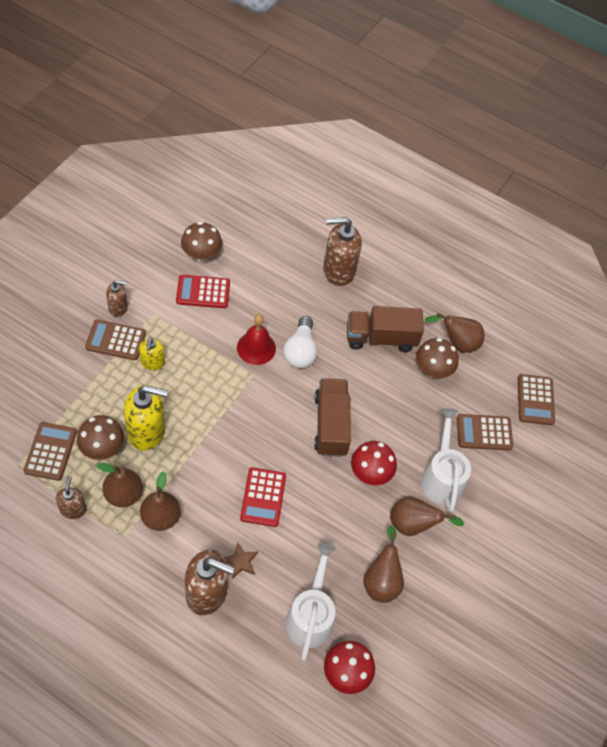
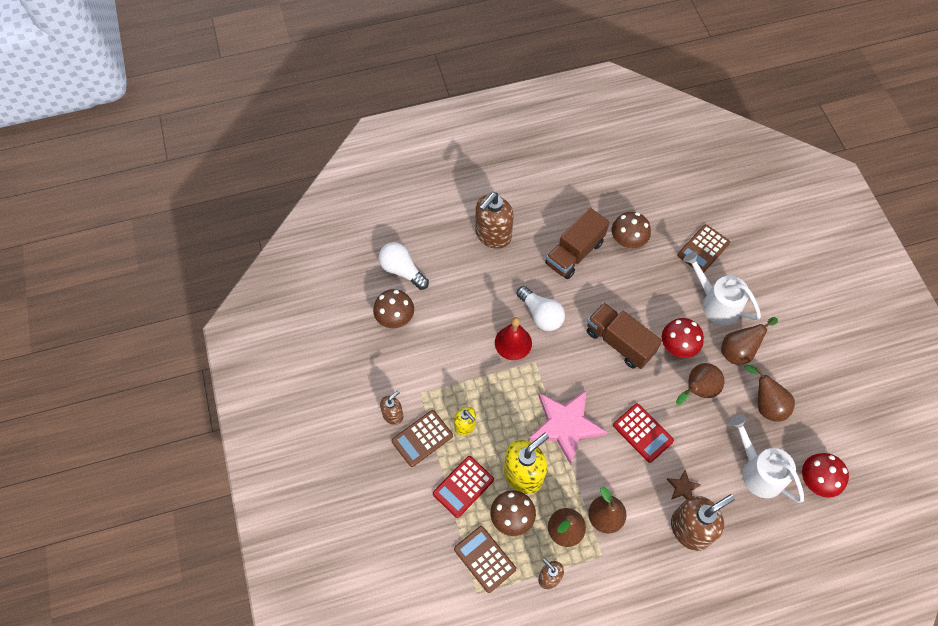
camera: 40 degrees left, 5 degrees up
red calculator [176,275,230,308] -> red calculator moved to [433,456,494,518]
brown pear [425,313,485,353] -> brown pear moved to [676,363,724,405]
brown calculator [518,374,555,425] -> none
none -> white light bulb [379,242,429,290]
none -> pink star [528,390,608,465]

